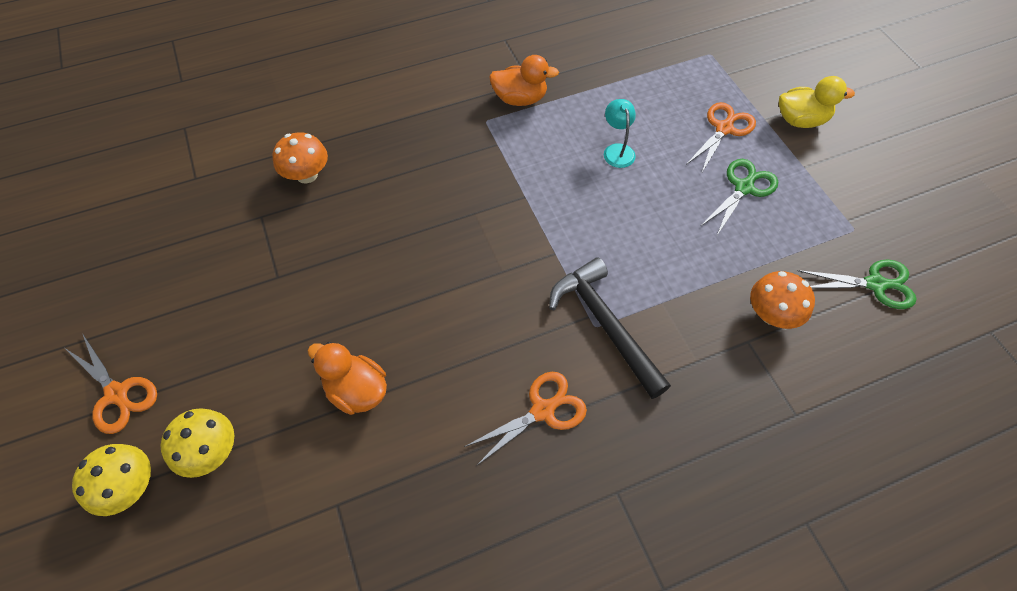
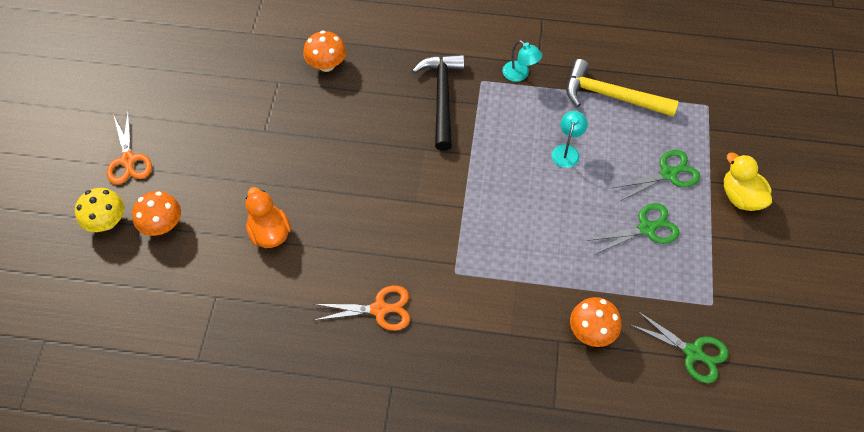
camera: 30 degrees right, 0 degrees up
yellow mushroom [160,408,234,478] -> orange mushroom [132,191,181,236]
orange duck [489,55,559,106] -> turquoise lamp [502,40,542,82]
black hammer [549,257,671,399] -> black hammer moved to [412,54,464,151]
orange scissors [686,102,756,174] -> green scissors [613,150,700,201]
yellow duck [779,76,855,128] -> yellow duck turned 150 degrees counterclockwise [724,153,772,211]
none -> yellow hammer [566,59,679,117]

